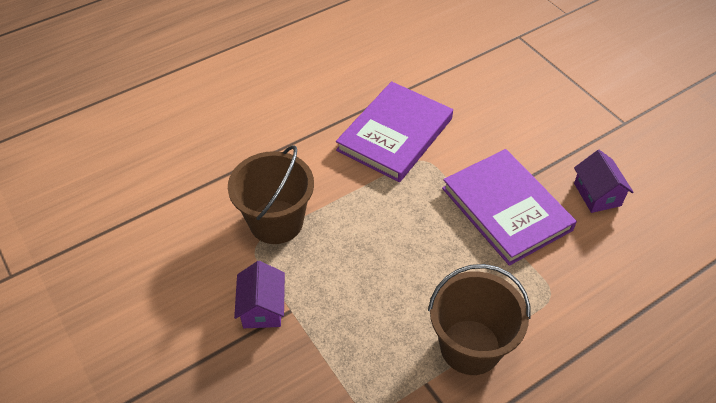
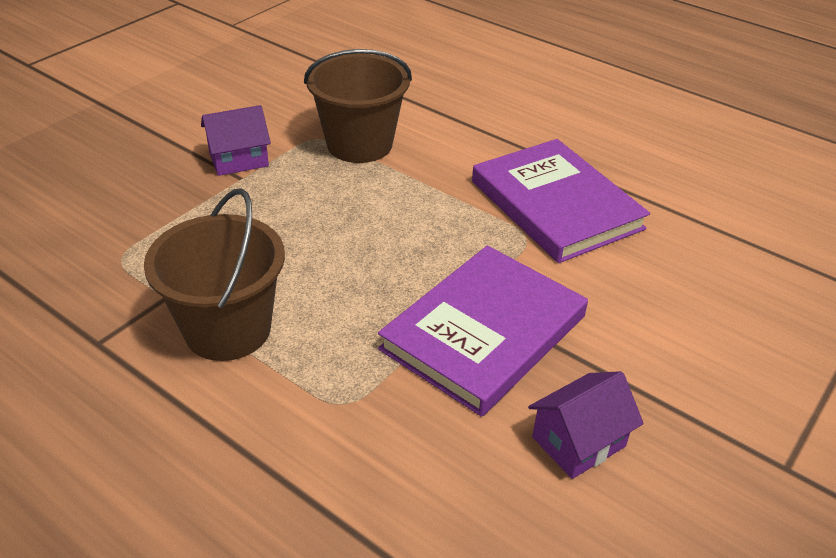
camera: 70 degrees right, 10 degrees down
purple book [336,81,453,182] -> purple book turned 45 degrees clockwise [472,139,650,263]

